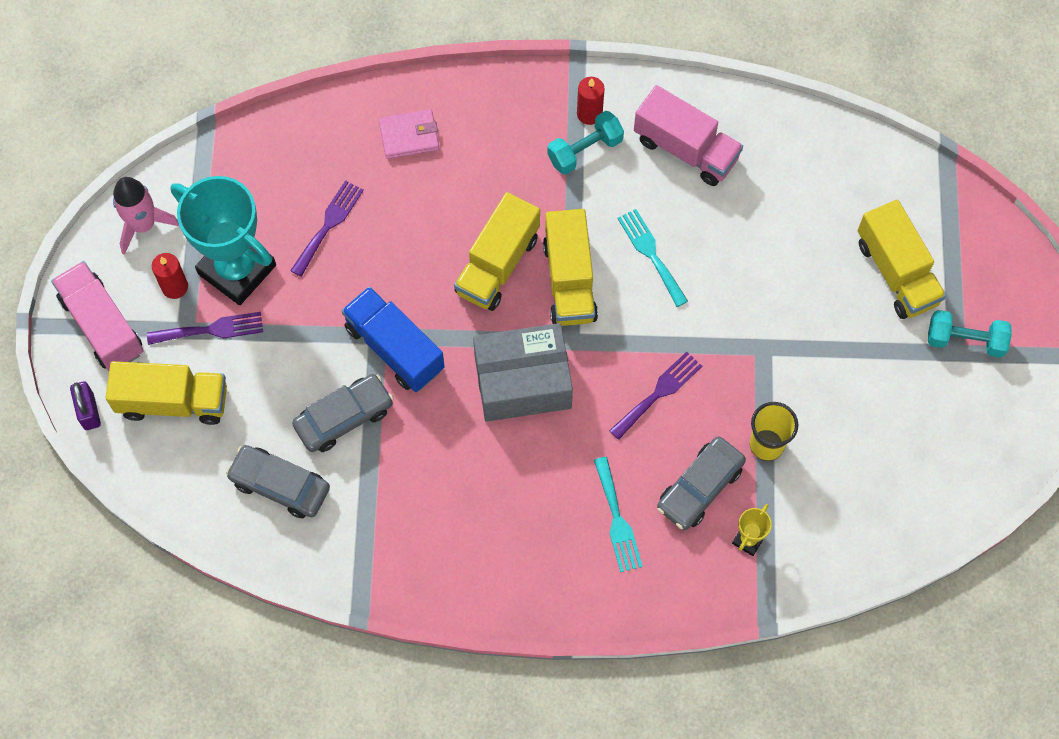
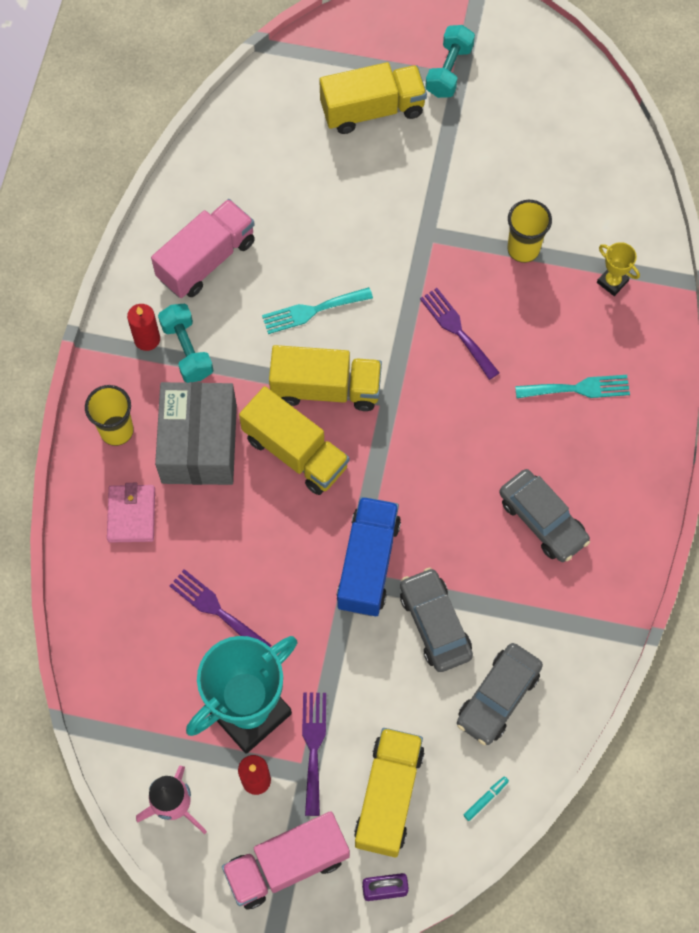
camera: 80 degrees left, 0 degrees up
blue truck [341,286,445,392] -> blue truck turned 135 degrees clockwise [336,497,401,616]
grey box [473,323,573,422] -> grey box moved to [155,382,237,485]
grey car [657,436,746,530] -> grey car moved to [499,469,590,562]
none -> yellow cup [85,385,134,446]
none -> turquoise marker [464,776,509,821]

